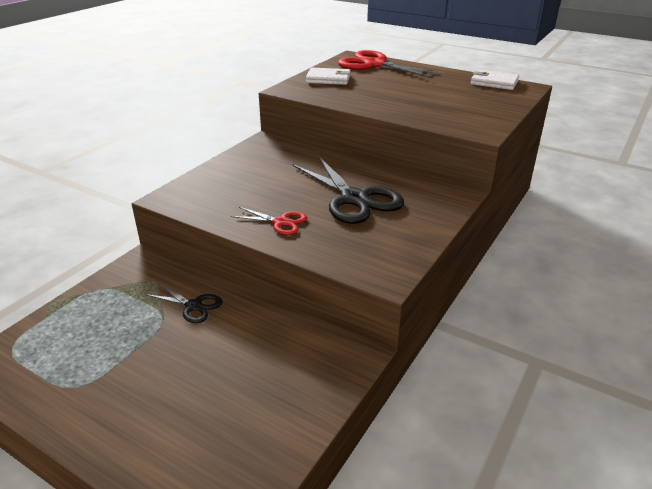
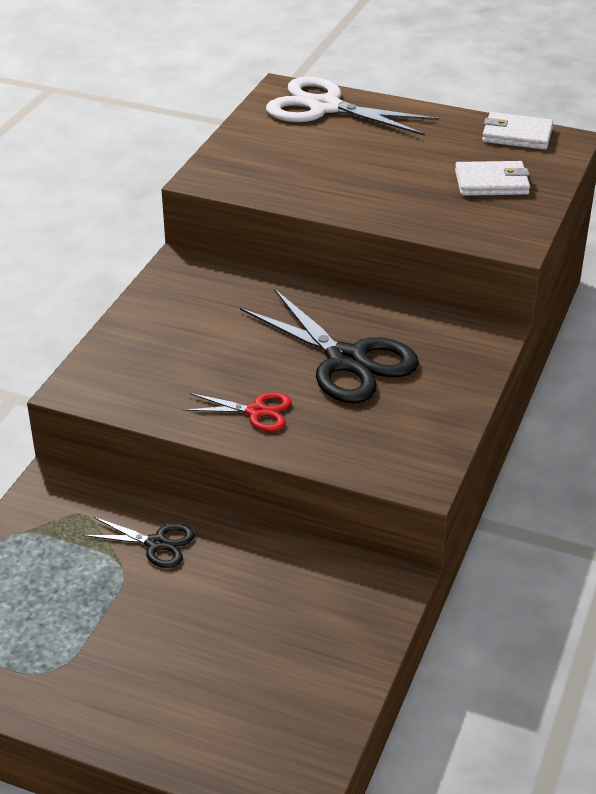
camera: 10 degrees left, 5 degrees up
white wallet [306,68,351,85] -> white wallet moved to [455,161,530,196]
red scissors [338,50,445,78] -> white scissors [266,76,439,136]

